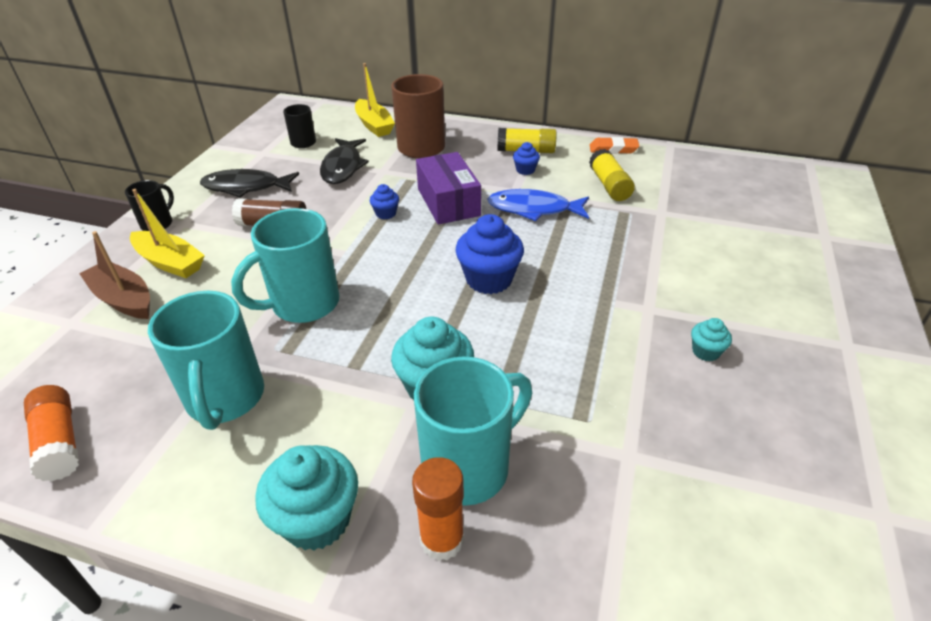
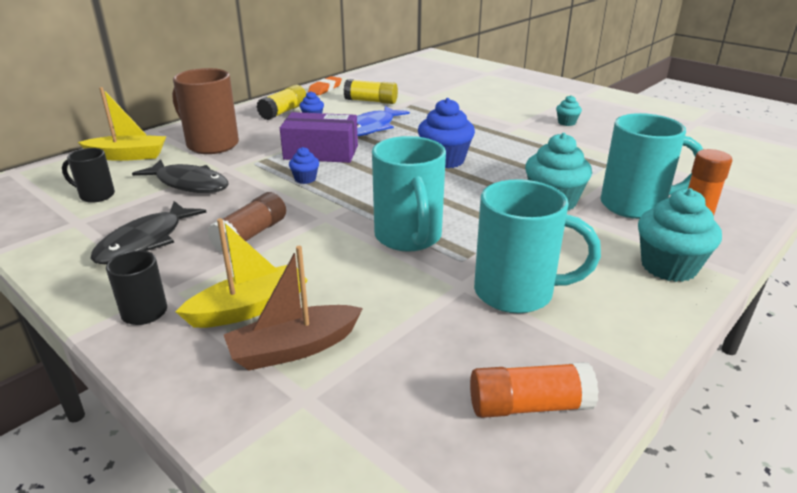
camera: 65 degrees left, 10 degrees down
turquoise mug [414,356,532,506] -> turquoise mug turned 105 degrees clockwise [600,113,703,219]

